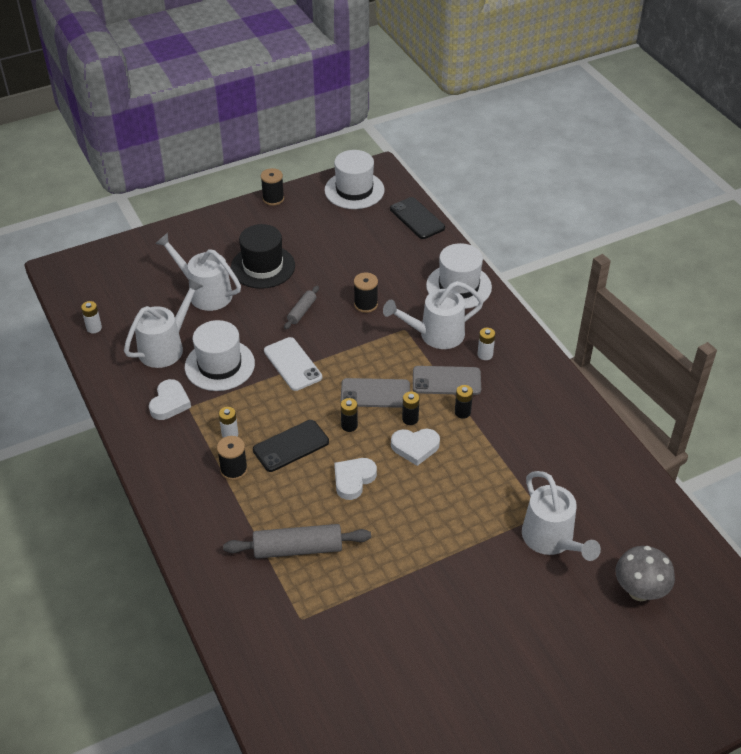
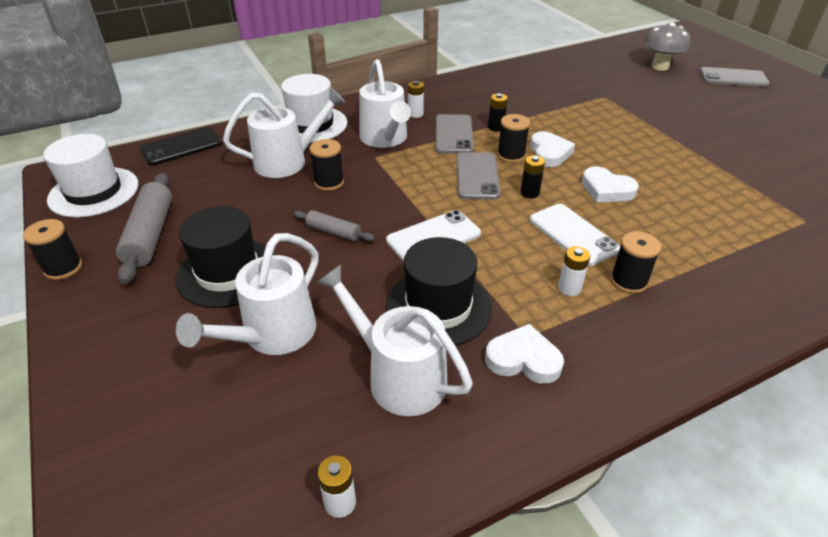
camera: 90 degrees left, 5 degrees down
white hat [185,320,255,391] -> black hat [386,237,492,346]
grey rolling pin [223,524,371,559] -> grey rolling pin moved to [116,173,172,284]
black phone [253,420,329,472] -> white phone [530,204,620,266]
black battery [402,392,419,425] -> black spool [497,114,530,163]
white watering can [522,471,601,561] -> white watering can moved to [223,87,345,178]
none -> grey phone [699,67,770,87]

